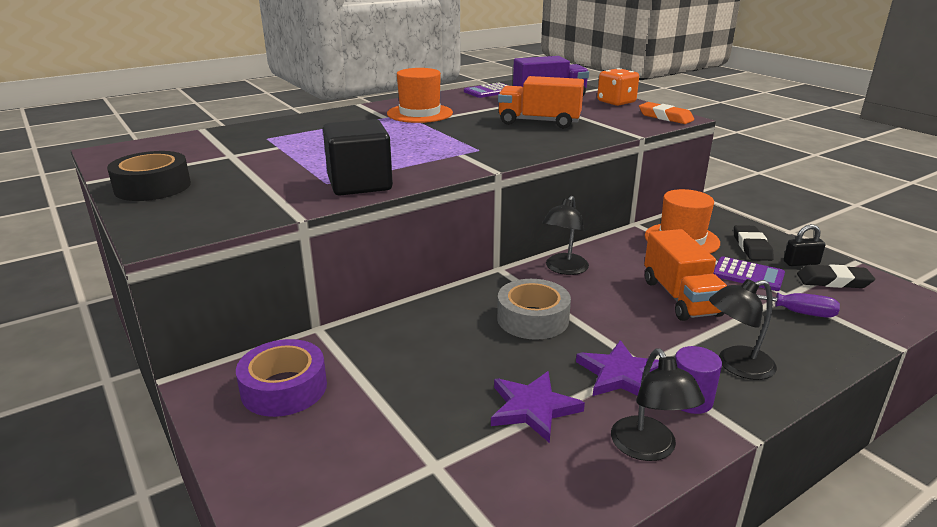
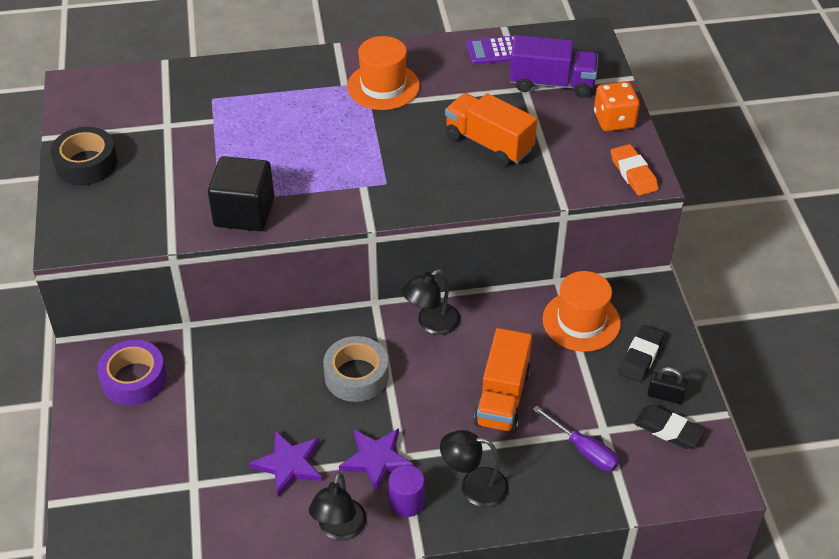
camera: 25 degrees right, 20 degrees up
purple calculator [713,256,785,291] -> none

